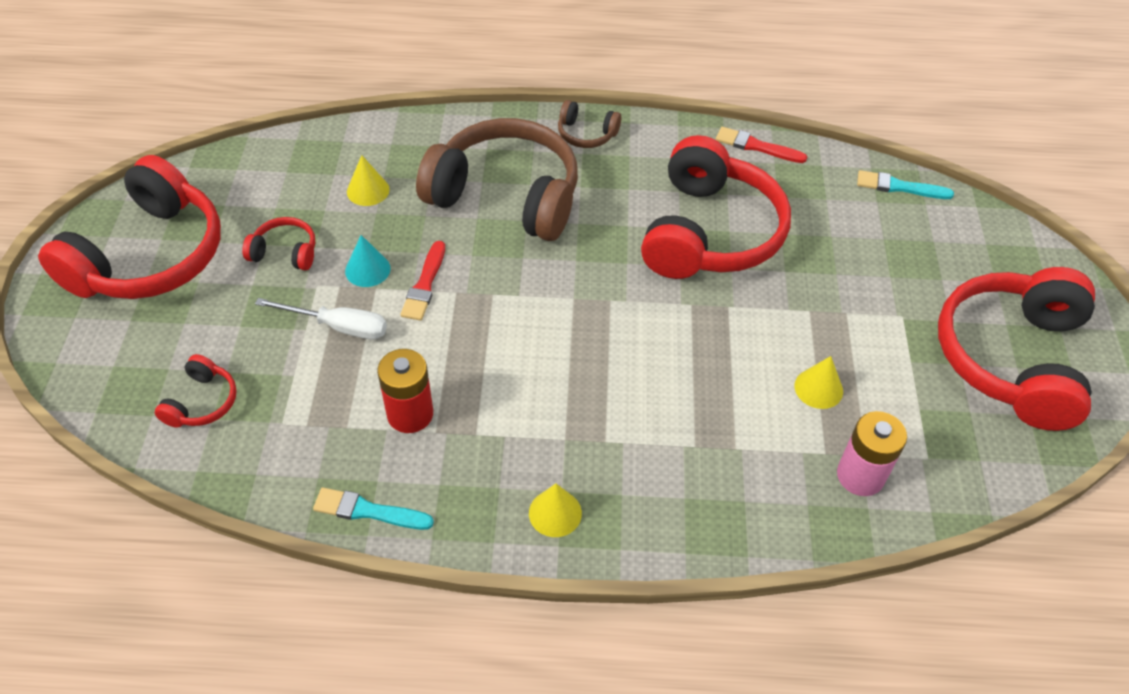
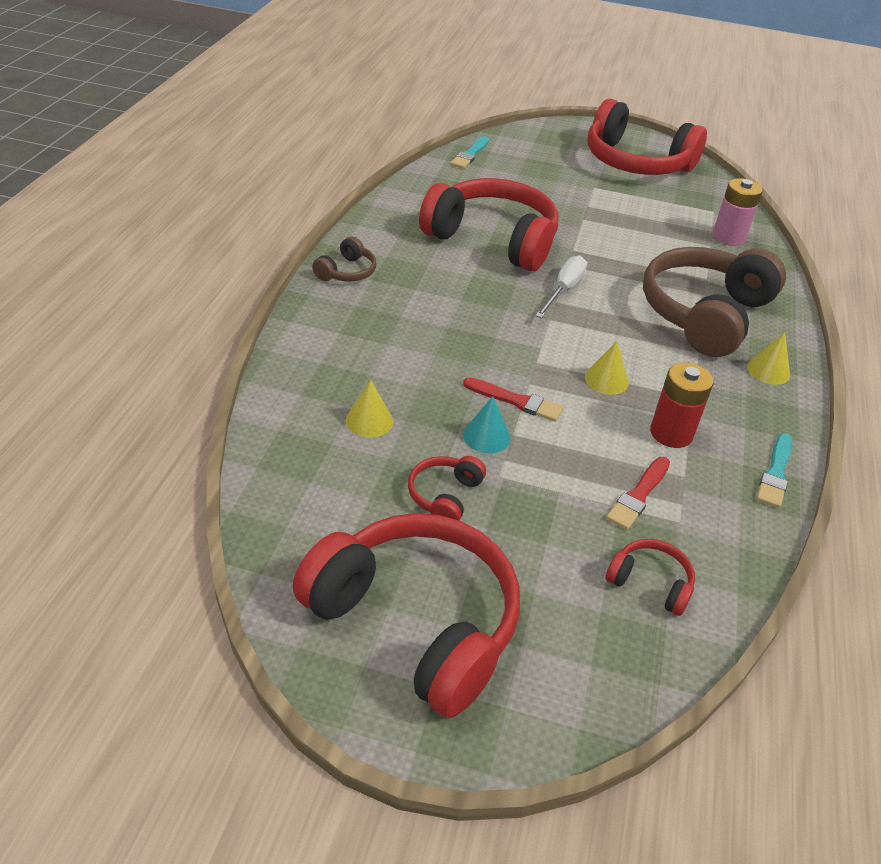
camera: 80 degrees left, 10 degrees down
white screwdriver [255,298,387,340] -> white screwdriver moved to [535,255,587,318]
brown headphones [416,118,578,241] -> brown headphones moved to [643,247,786,357]
red brush [716,127,807,163] -> red brush moved to [606,457,670,530]
yellow cone [794,356,843,409] -> yellow cone moved to [585,341,629,395]

